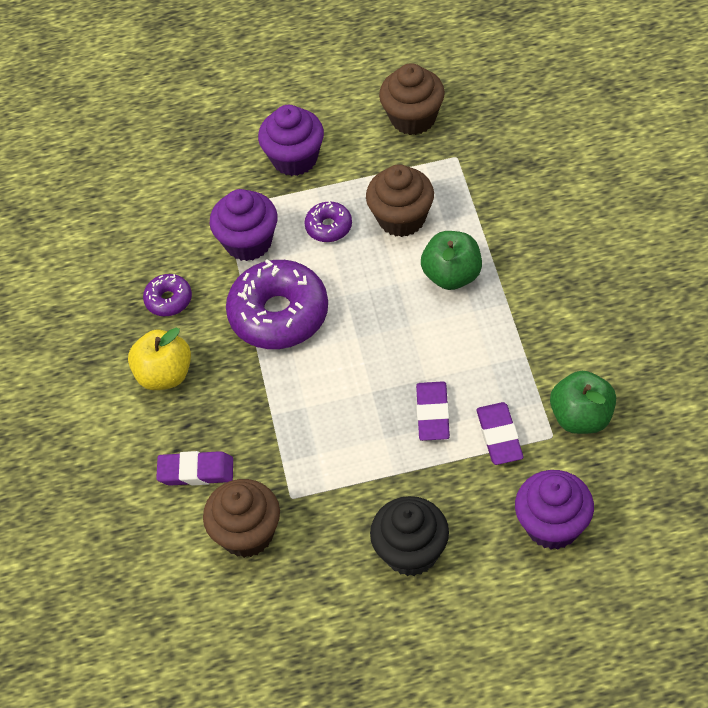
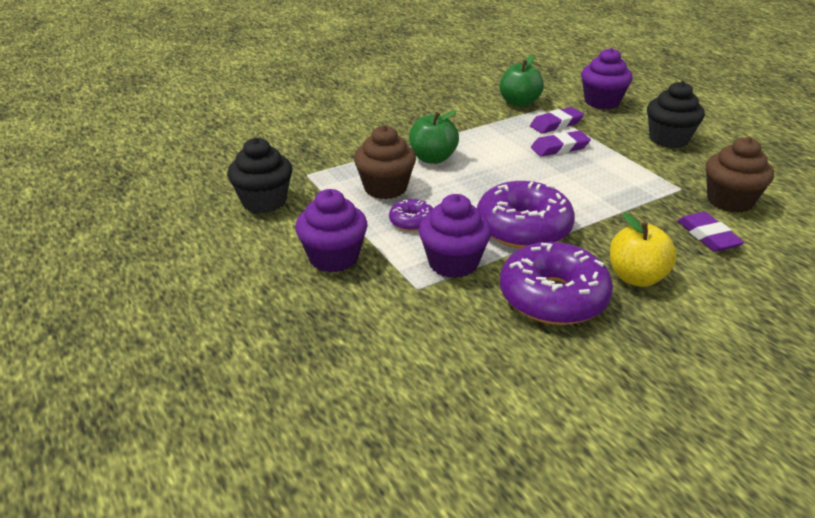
camera: 115 degrees left, 20 degrees down
purple donut [143,274,192,316] -> purple donut [500,242,613,325], size x2.07
brown cupcake [379,63,445,135] -> black cupcake [228,137,292,213]

